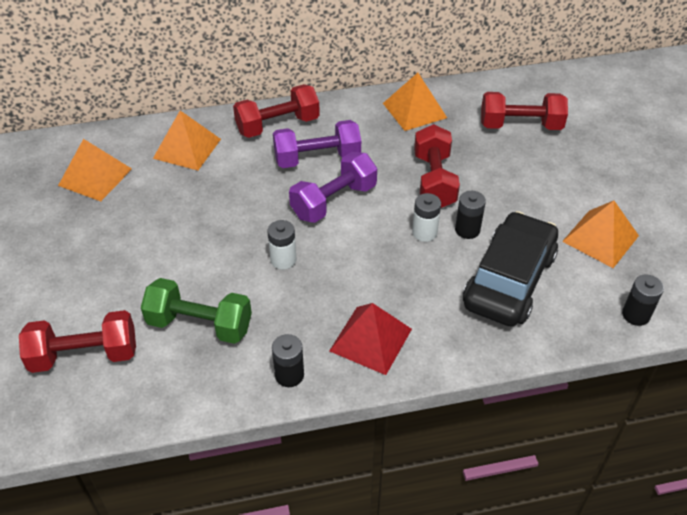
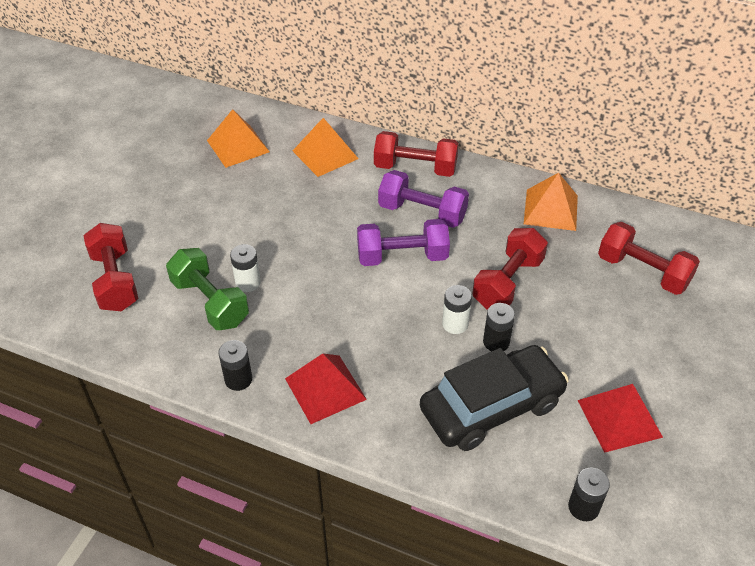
camera: 35 degrees right, 0 degrees up
red dumbbell [19,310,136,373] -> red dumbbell turned 45 degrees clockwise [83,223,139,311]
white battery [267,220,296,269] -> white battery moved to [230,244,261,292]
orange pyramid [562,201,639,268] -> red pyramid [578,384,663,453]

